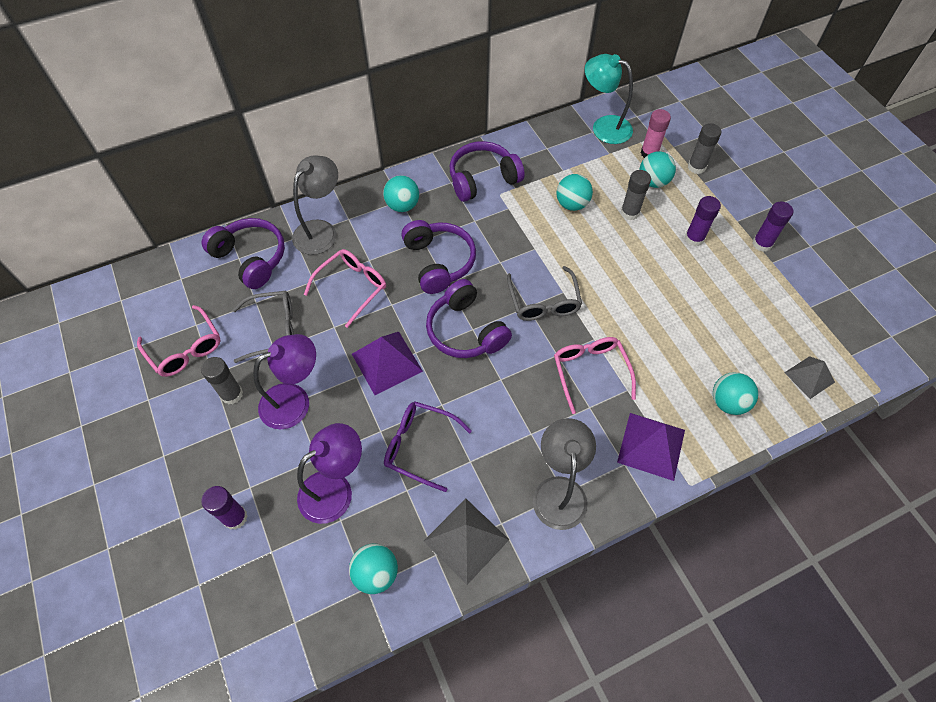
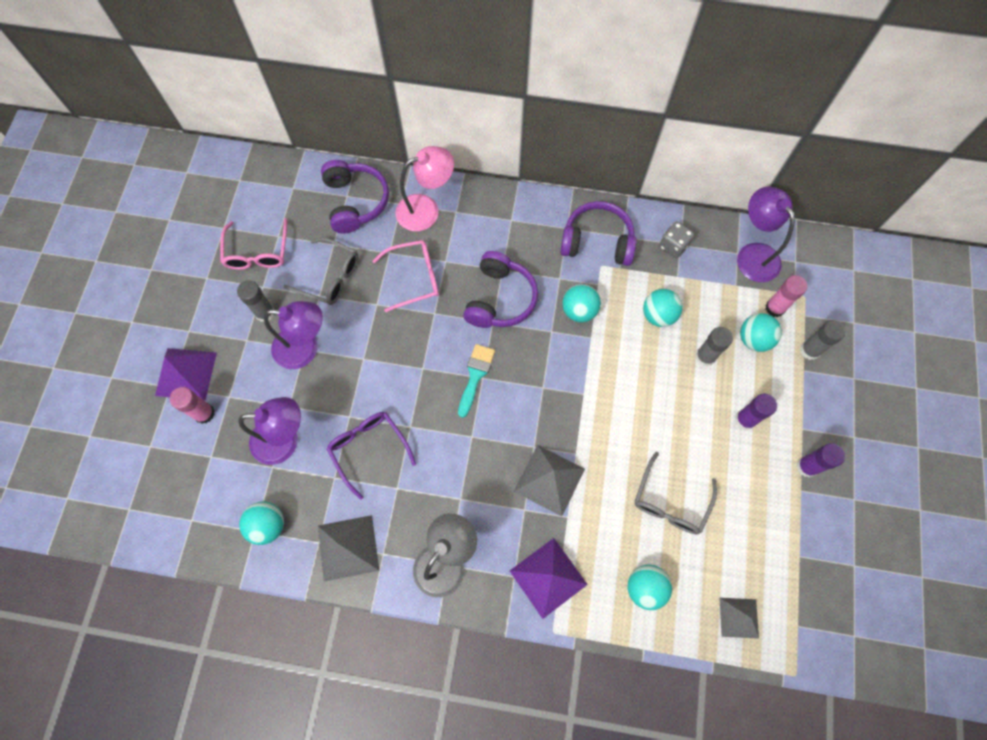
camera: 35 degrees right, 10 degrees up
purple glue stick [201,486,248,530] -> pink glue stick [170,387,215,424]
grey lamp [292,155,338,255] -> pink lamp [395,146,454,231]
purple pyramid [352,332,423,395] -> purple pyramid moved to [155,348,217,401]
turquoise ball [383,175,419,212] -> turquoise ball moved to [562,284,601,322]
purple headphones [426,279,512,358] -> turquoise brush [458,344,495,418]
grey glasses [507,266,582,321] -> grey glasses moved to [635,452,717,534]
pink glasses [554,337,636,414] -> grey pyramid [514,445,585,516]
turquoise lamp [585,54,633,144] -> purple lamp [737,186,795,282]
none -> grey dice [659,221,694,258]

